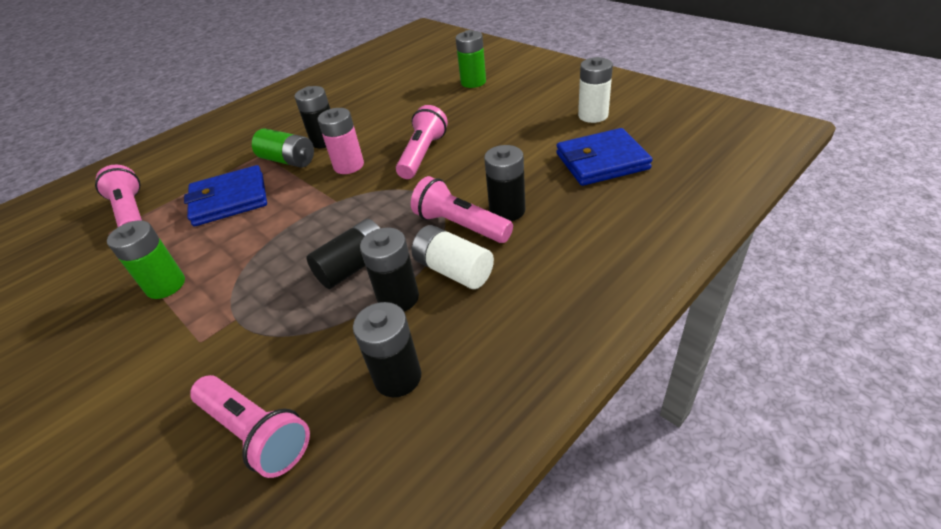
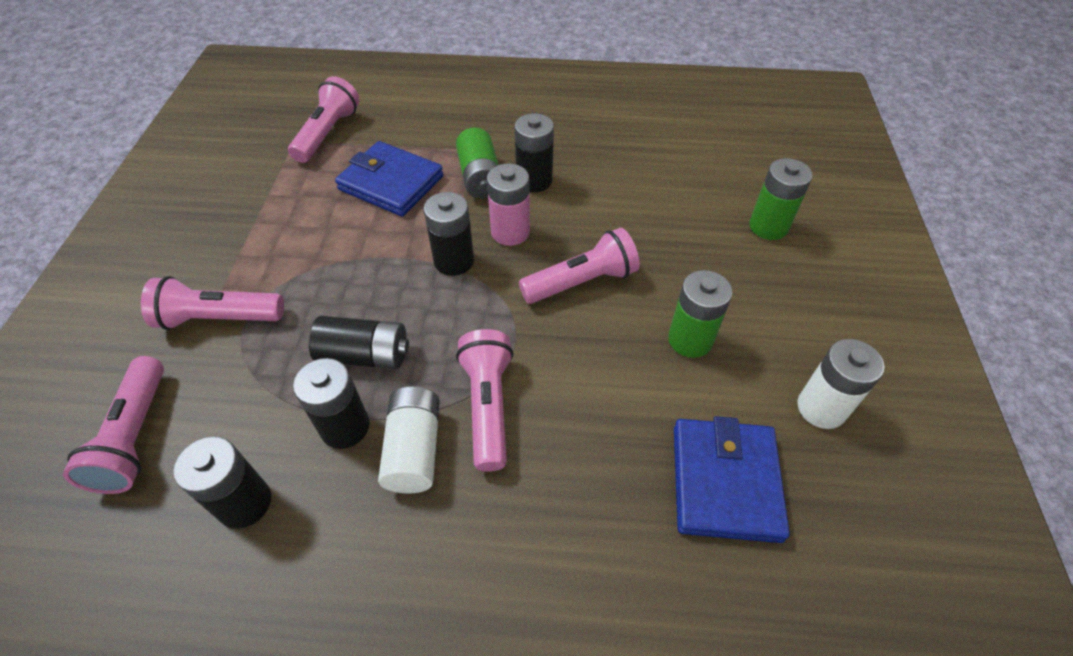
camera: 45 degrees right, 10 degrees up
green battery [107,220,185,299] -> green battery moved to [668,270,733,358]
black battery [484,145,525,221] -> black battery moved to [424,192,474,276]
blue wallet [556,128,653,186] -> blue wallet turned 60 degrees clockwise [674,416,790,543]
none -> pink flashlight [141,276,284,330]

